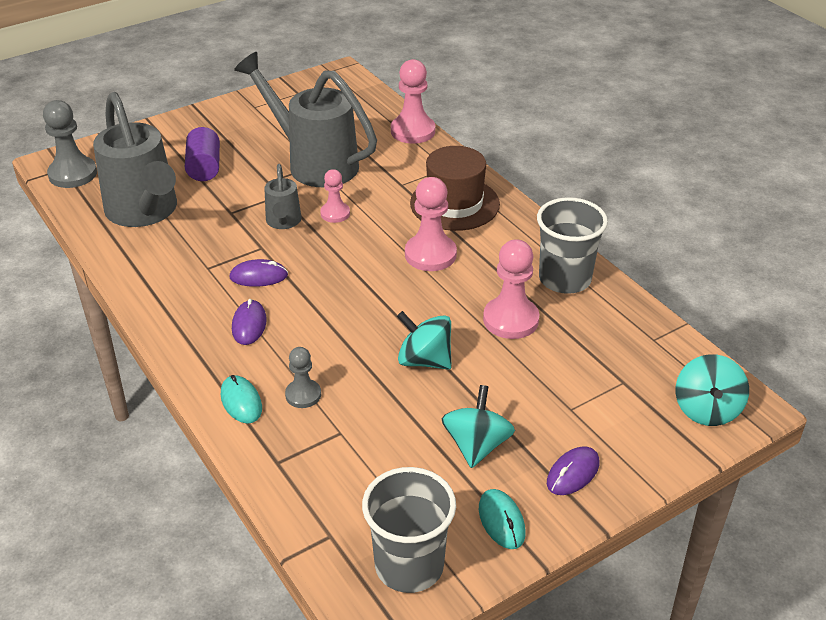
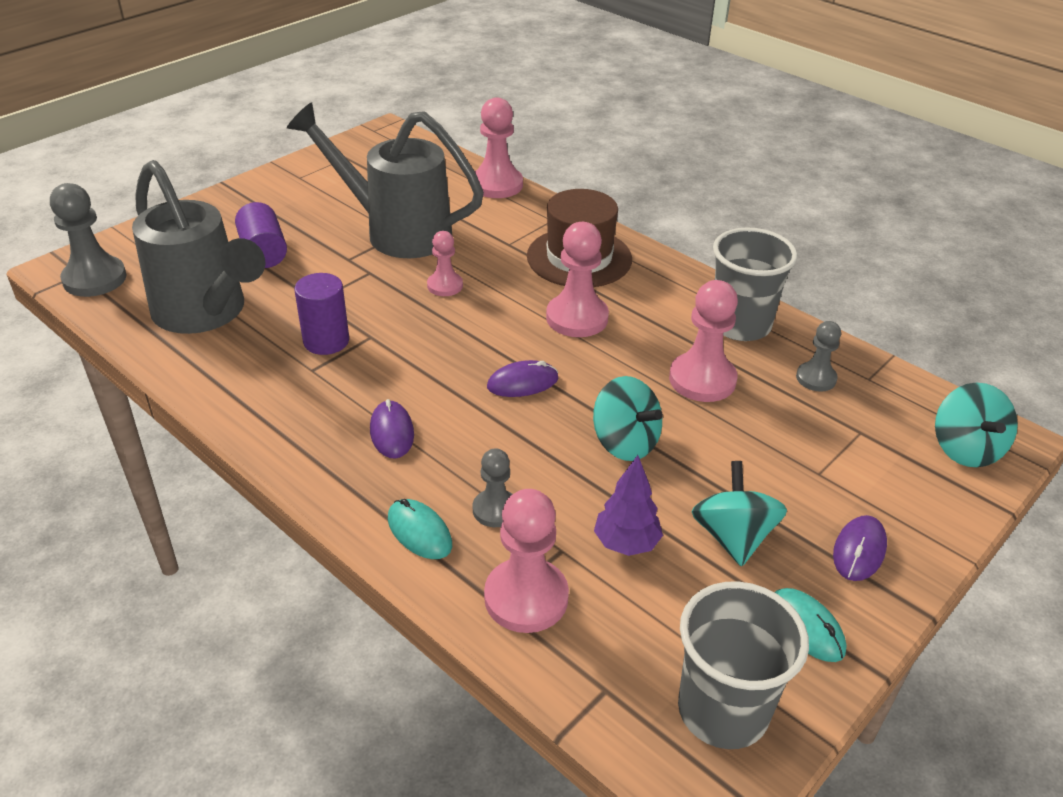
camera: 15 degrees left, 0 degrees up
purple mouse [229,259,288,287] -> purple mouse moved to [487,360,558,397]
grey watering can [264,164,302,229] -> none
turquoise spinning top [397,311,452,370] -> turquoise spinning top turned 150 degrees counterclockwise [593,376,663,461]
none -> purple cylinder [294,273,349,355]
none -> pink pawn [484,489,569,633]
none -> purple tree [594,455,663,556]
none -> grey pawn [796,321,841,391]

